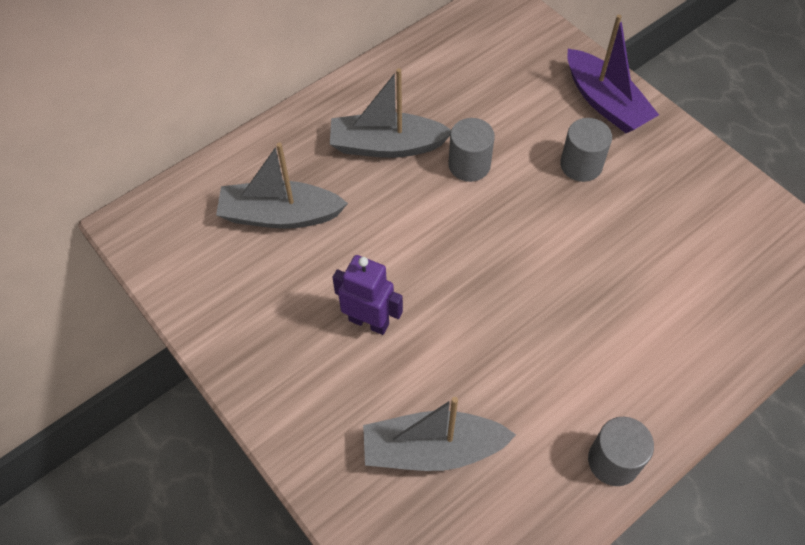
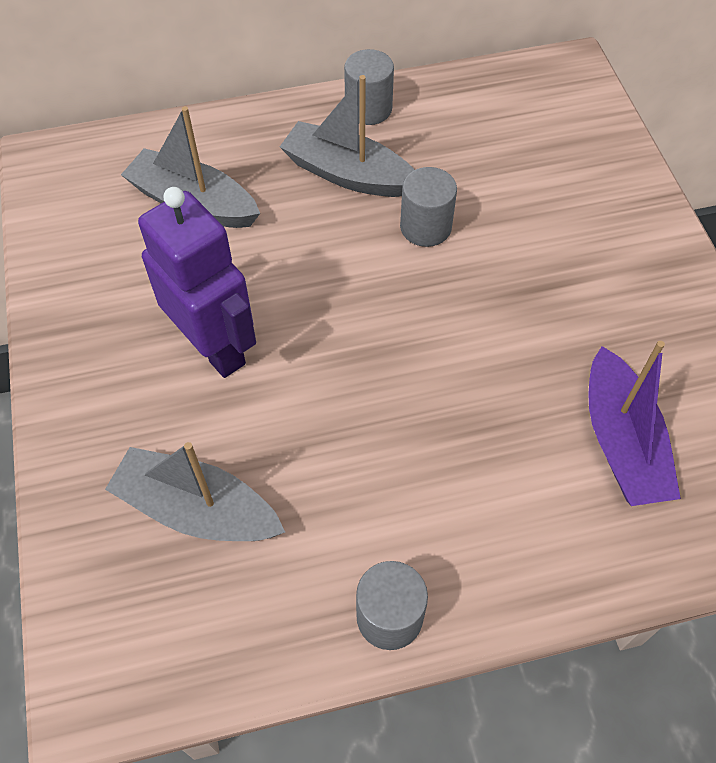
camera: 25 degrees right, 0 degrees up
purple robot [332,255,403,335] -> purple robot [138,187,256,378], size x1.57
grey cylinder [560,118,612,182] -> grey cylinder moved to [344,49,394,125]
purple boat [567,15,659,133] -> purple boat moved to [588,341,681,506]

